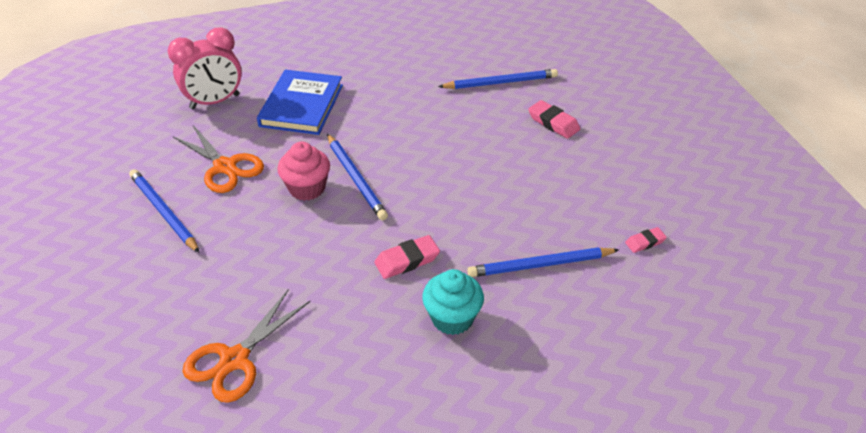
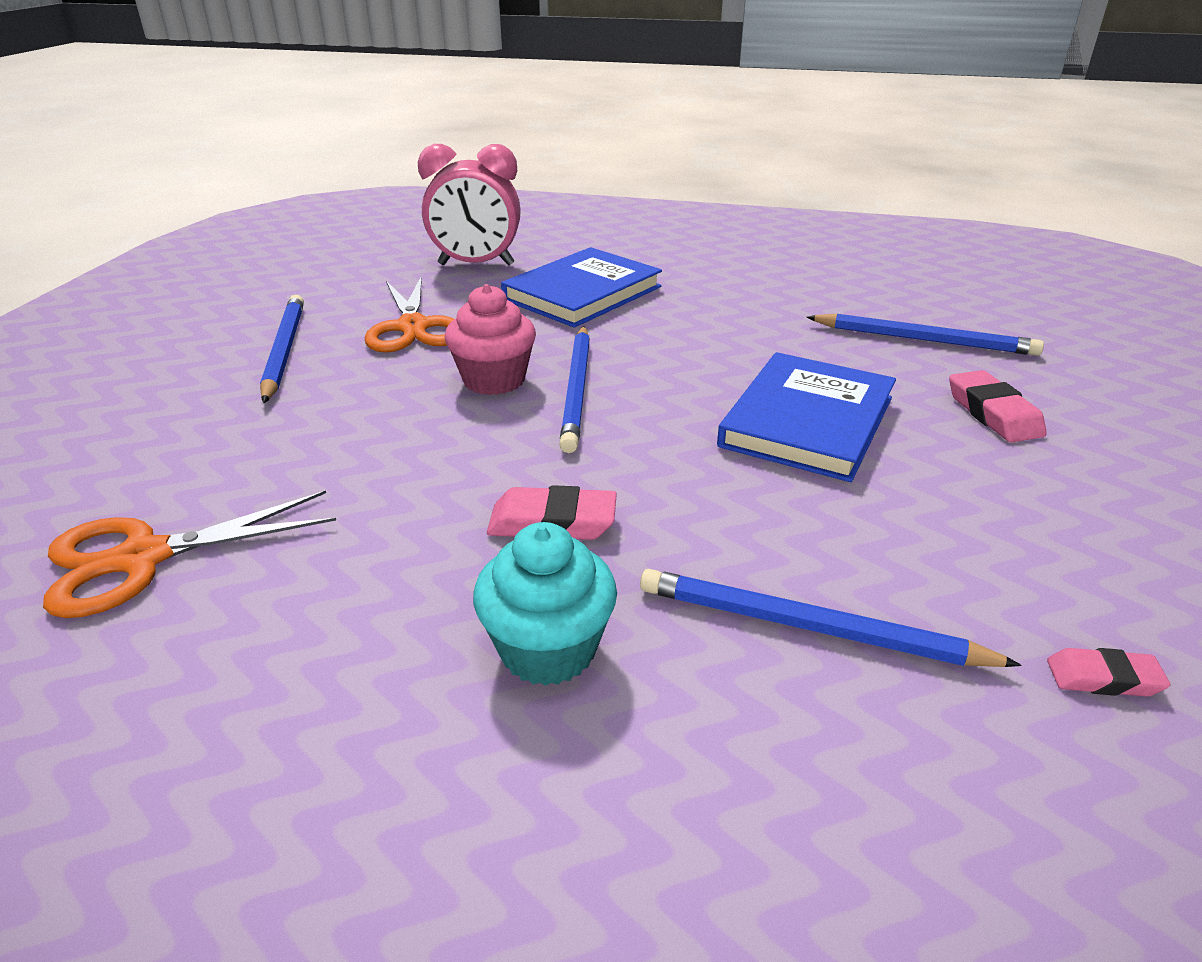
camera: 30 degrees right, 10 degrees down
none -> blue book [717,352,896,482]

